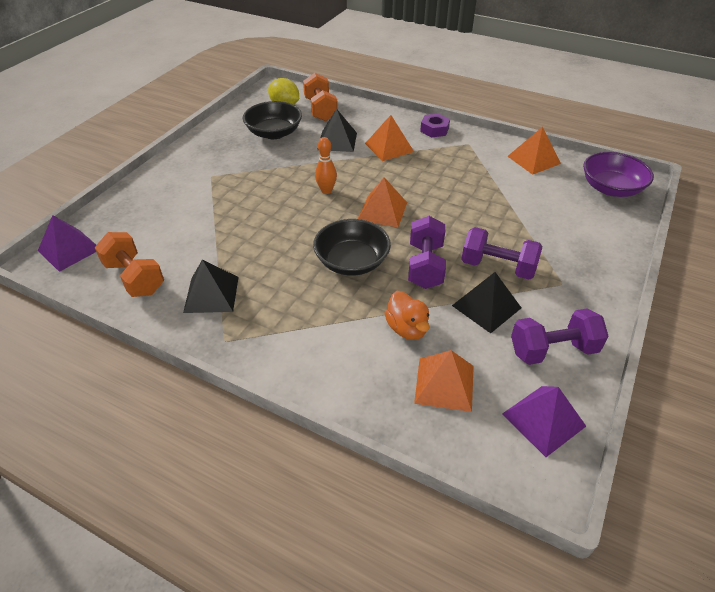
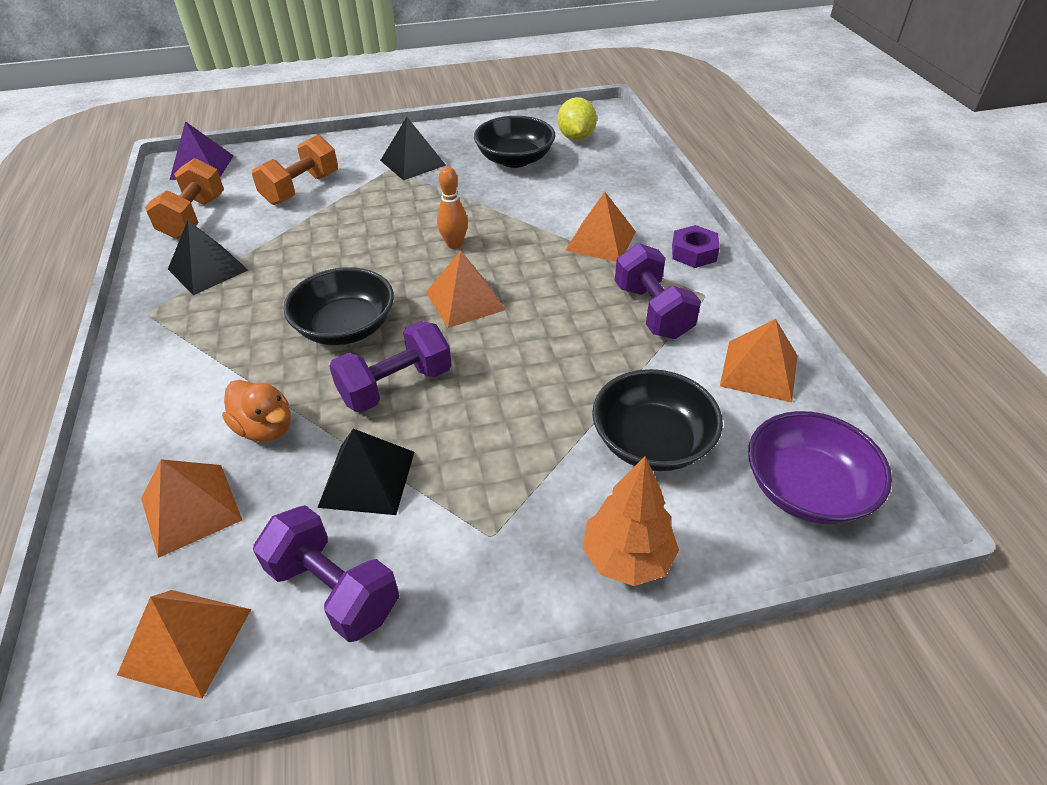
camera: 50 degrees right, 0 degrees up
orange dumbbell [303,73,338,121] -> orange dumbbell moved to [252,135,338,205]
black pyramid [317,109,357,152] -> black pyramid moved to [380,117,446,180]
orange duck [385,291,430,340] -> orange duck turned 75 degrees counterclockwise [222,380,291,442]
purple dumbbell [461,227,542,280] -> purple dumbbell moved to [615,243,701,339]
purple pyramid [502,386,586,457] -> orange pyramid [117,590,251,699]
none -> orange tree [583,456,679,586]
none -> black bowl [592,369,723,471]

